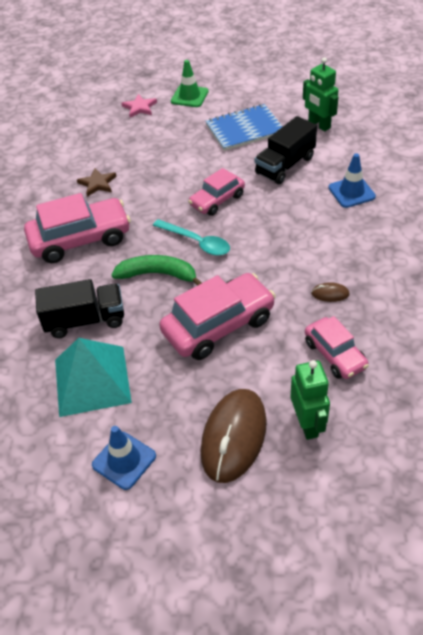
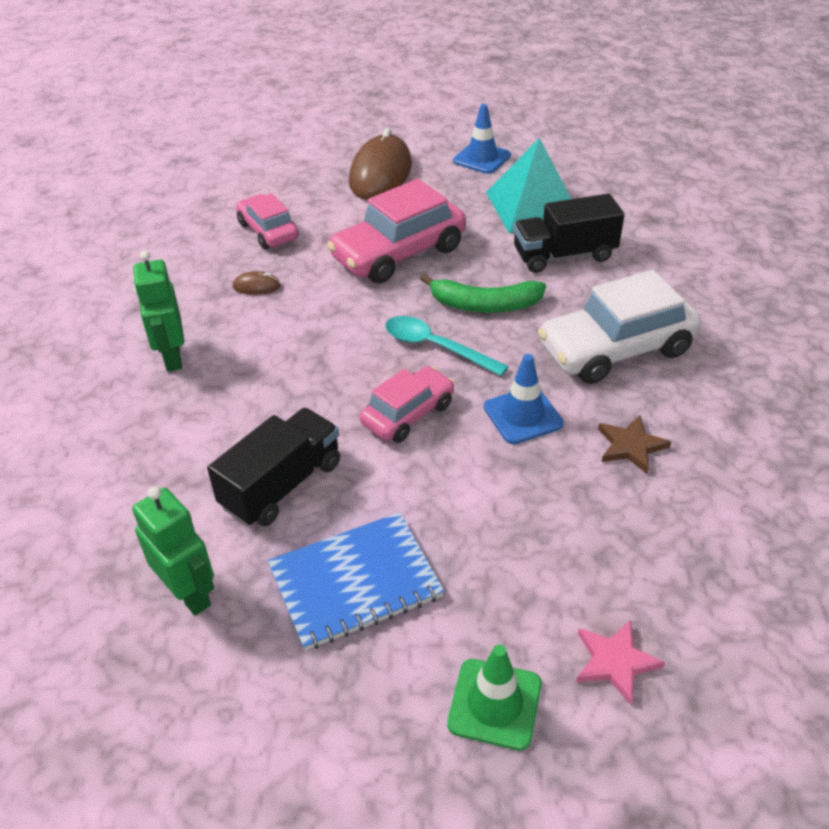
camera: 175 degrees right, 5 degrees down
pink car [24,193,131,263] -> white car [538,270,701,384]
green robot [291,360,330,440] -> green robot moved to [133,251,184,372]
blue traffic cone [329,153,376,208] -> blue traffic cone moved to [484,354,564,444]

